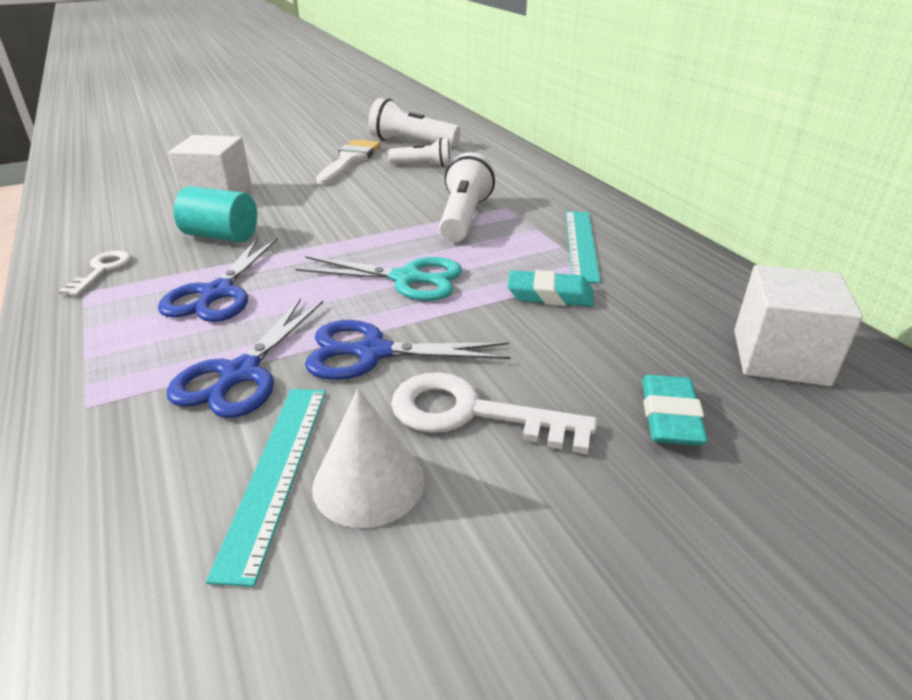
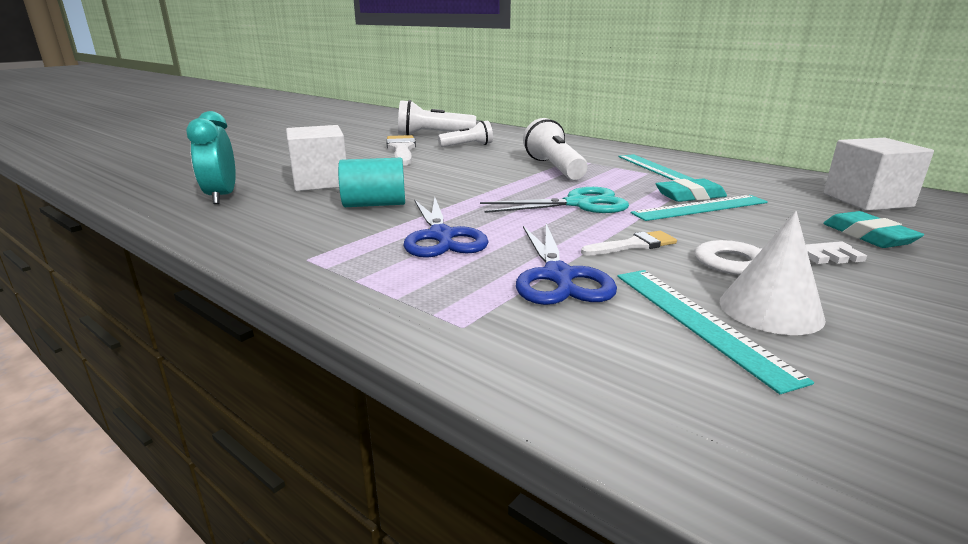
camera: 25 degrees left, 10 degrees down
white key [58,251,131,296] -> none
blue scissors [305,320,510,380] -> white brush [581,231,677,256]
none -> turquoise clock [186,111,236,204]
none -> turquoise ruler [631,195,768,221]

